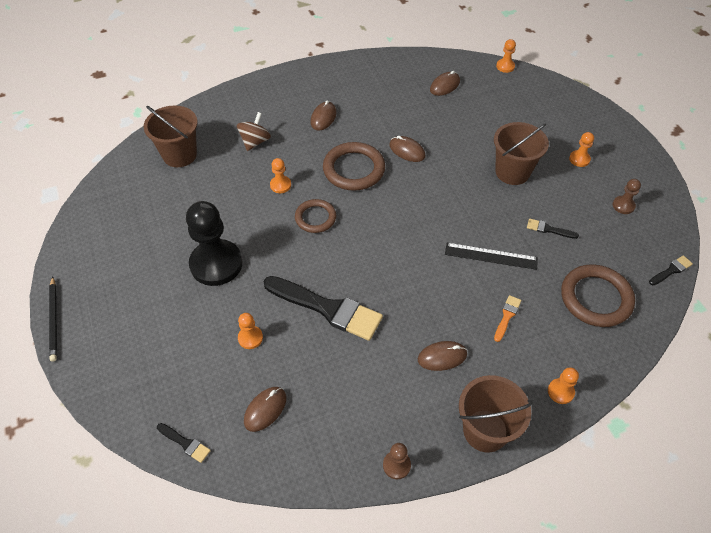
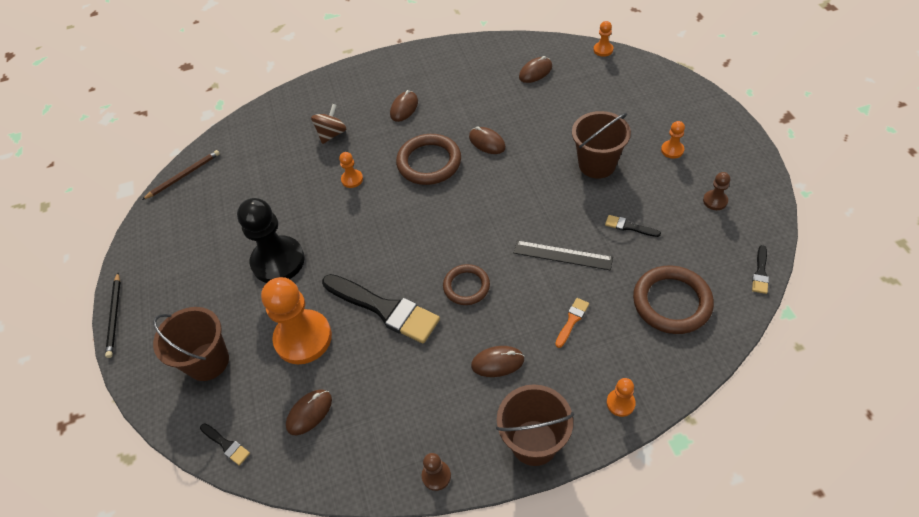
camera: 10 degrees right, 0 degrees up
brown bucket [144,105,198,167] -> brown bucket moved to [153,307,229,381]
orange pawn [238,313,263,349] -> orange pawn [261,277,332,364], size x2.25
brown ring [295,199,336,233] -> brown ring moved to [443,264,490,305]
black brush [649,255,693,285] -> black brush turned 135 degrees clockwise [752,245,769,294]
none -> brown pencil [142,150,220,200]

